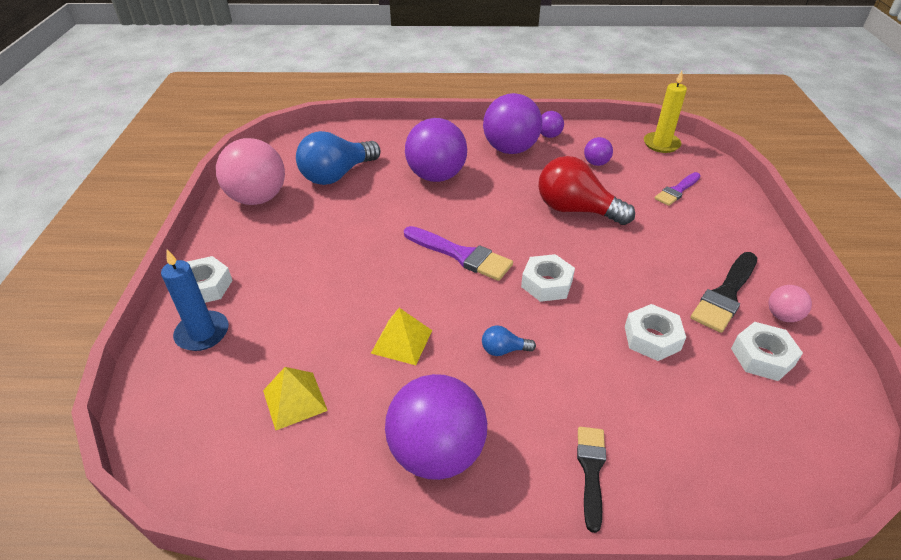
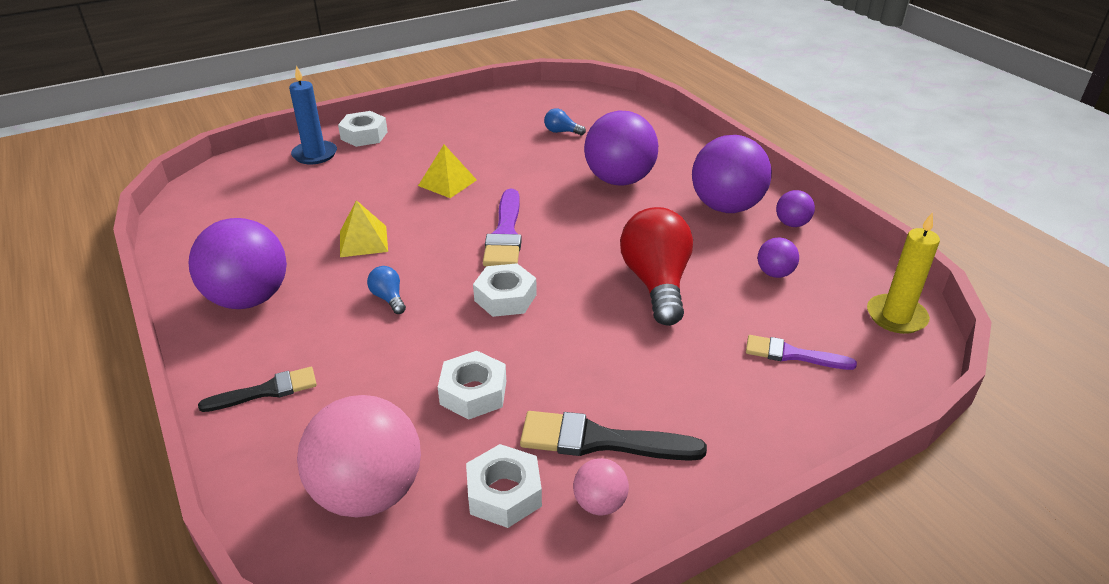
camera: 60 degrees right, 5 degrees down
pink ball [216,138,285,205] -> pink ball moved to [297,395,421,517]
yellow pyramid [263,367,328,431] -> yellow pyramid moved to [418,145,477,198]
blue light bulb [296,131,381,185] -> blue light bulb [544,108,586,135], size x0.43

